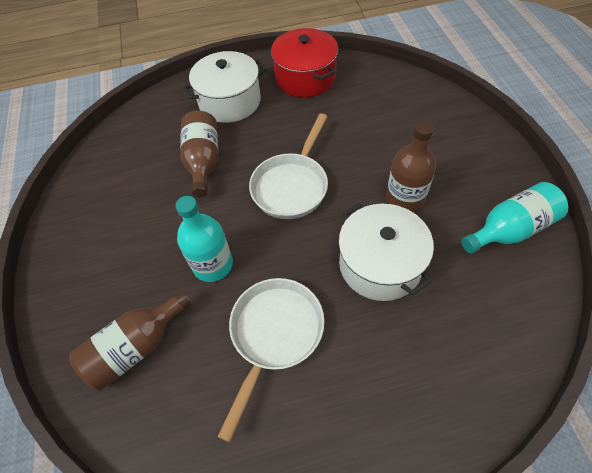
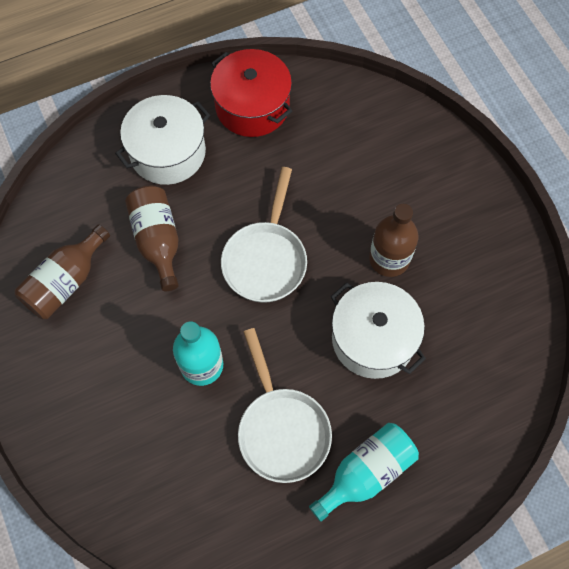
camera: 15 degrees left, 10 degrees up
brown bottle [69,290,192,391] -> brown bottle moved to [15,224,110,319]
white pan [217,278,325,442] -> white pan turned 150 degrees clockwise [238,328,332,483]
turquoise bottle [461,182,568,253] -> turquoise bottle moved to [309,423,419,522]

